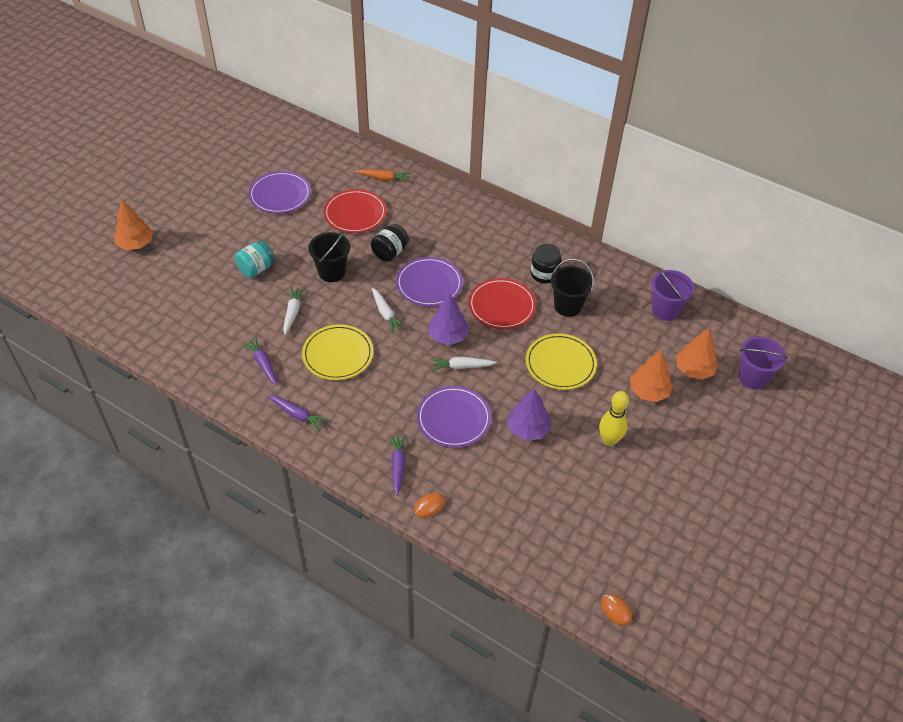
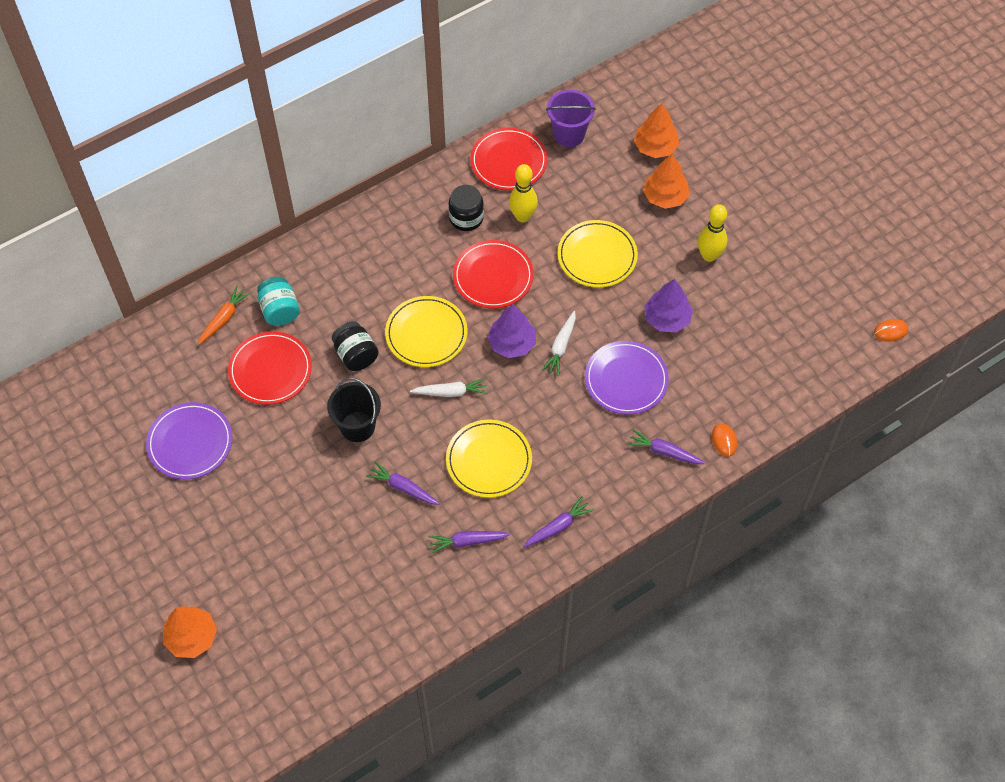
camera: 65 degrees left, 10 degrees up
turquoise jar [234,240,275,278] -> turquoise jar moved to [257,277,300,326]
white carrot [283,287,305,335] -> purple carrot [366,461,440,505]
purple plate [396,257,463,307] -> yellow plate [385,296,468,367]
black bucket [551,259,594,317] -> yellow bowling pin [509,164,538,222]
purple bucket [738,336,788,389] -> none
none -> red plate [470,128,548,190]

